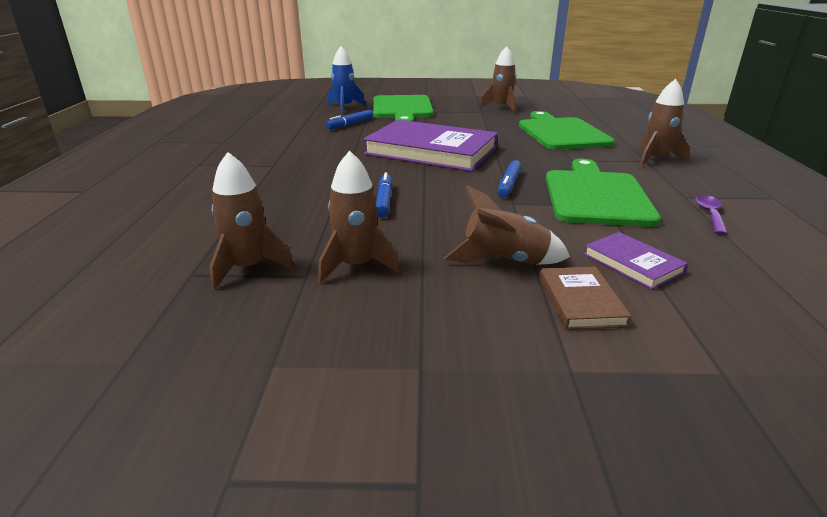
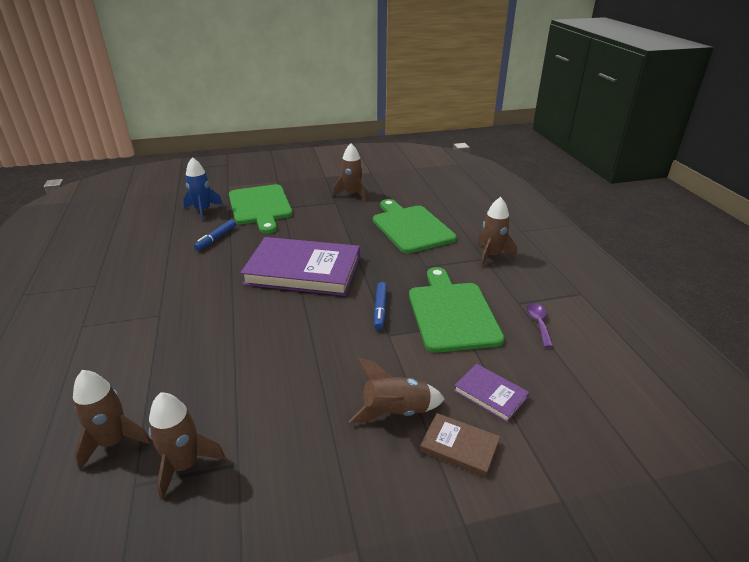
camera: 15 degrees left, 5 degrees up
brown rocket [318,151,400,284] -> brown rocket moved to [73,370,151,470]
blue marker [376,172,392,218] -> none
brown book [539,266,631,330] -> brown book turned 45 degrees counterclockwise [420,413,500,477]

